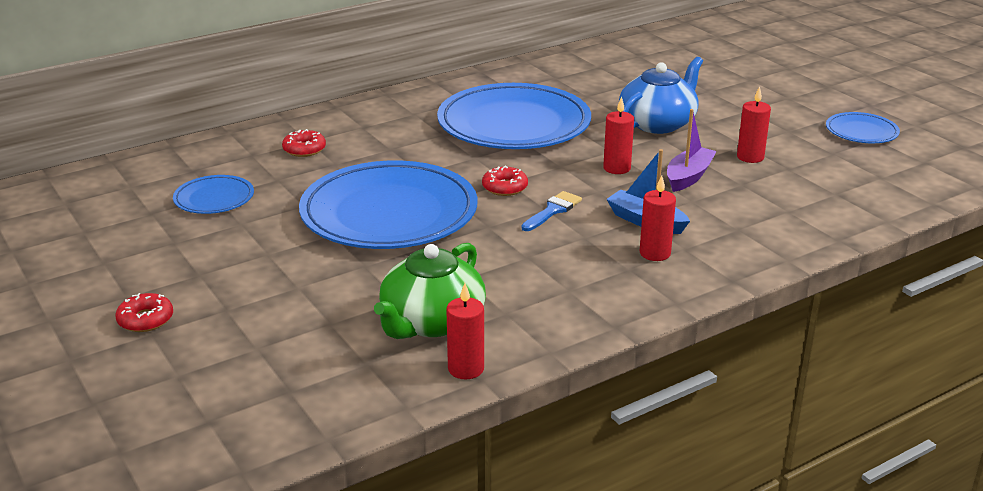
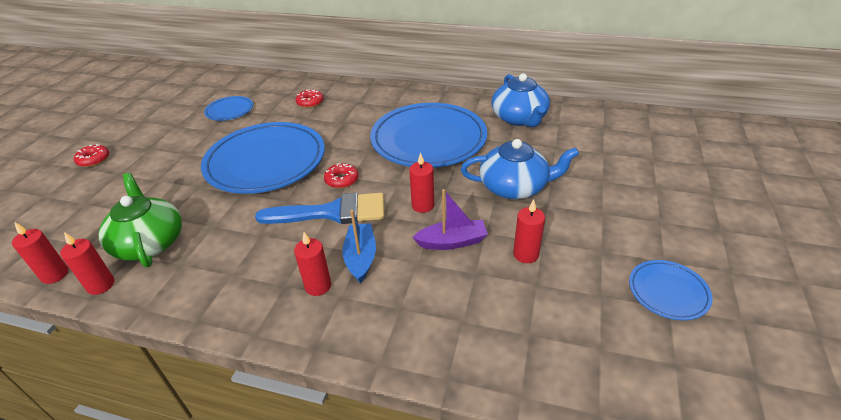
camera: 50 degrees right, 10 degrees up
green teapot [374,243,486,339] -> green teapot turned 75 degrees clockwise [98,173,182,267]
blue brush [521,191,582,231] -> blue brush [255,193,384,224], size x1.95
none -> red candle [12,222,69,284]
none -> blue teapot [492,73,550,127]

